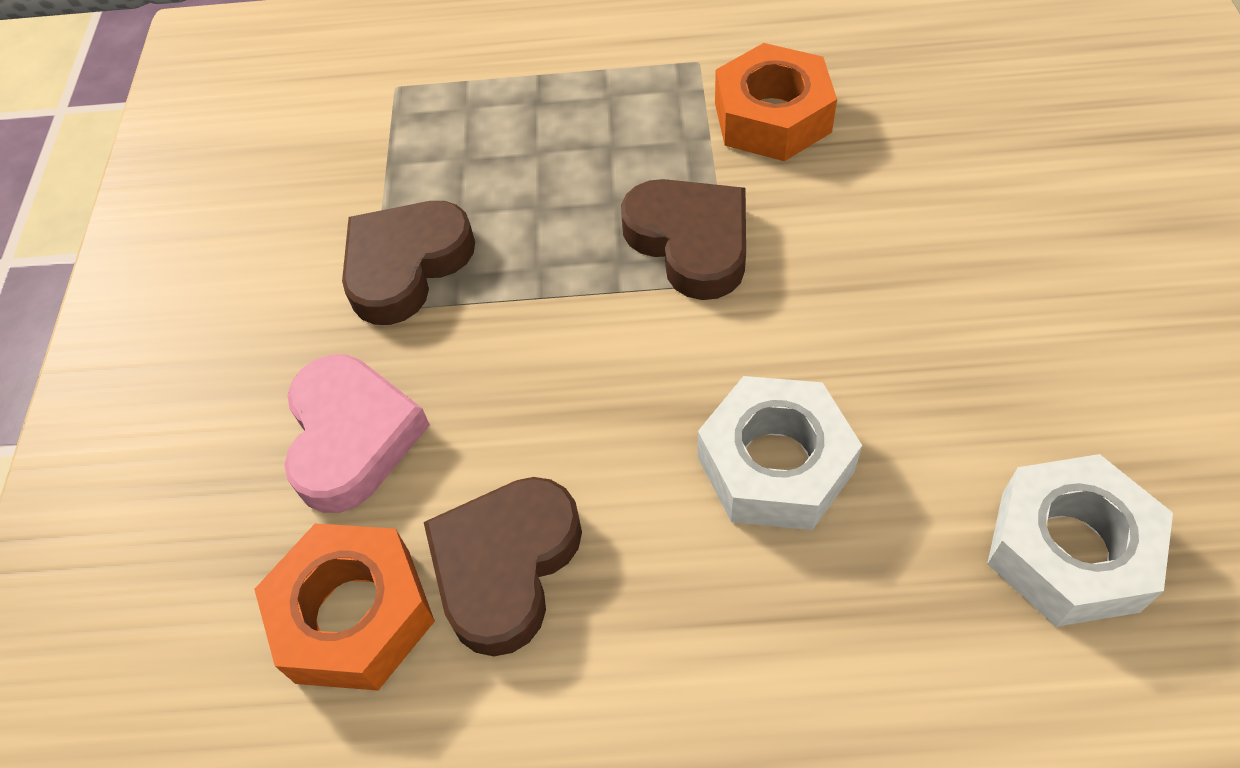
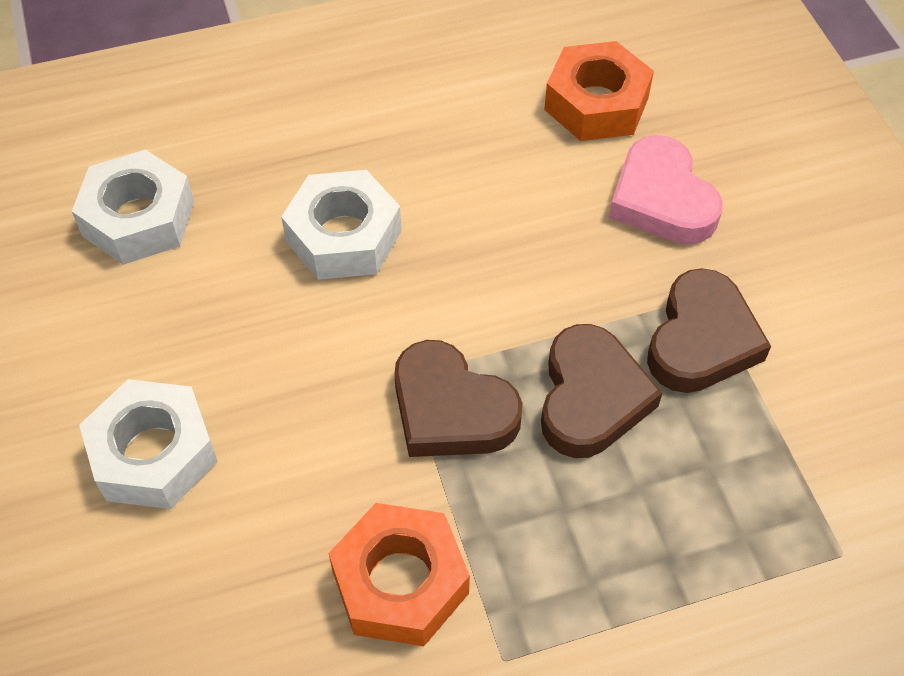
camera: 160 degrees right, 0 degrees up
brown heart [424,477,582,656] -> brown heart moved to [541,324,662,458]
none -> white nut [79,379,218,509]

